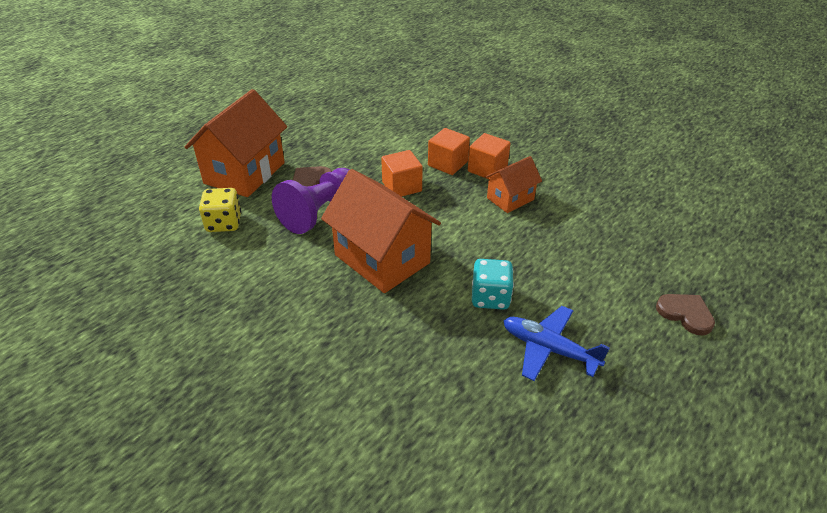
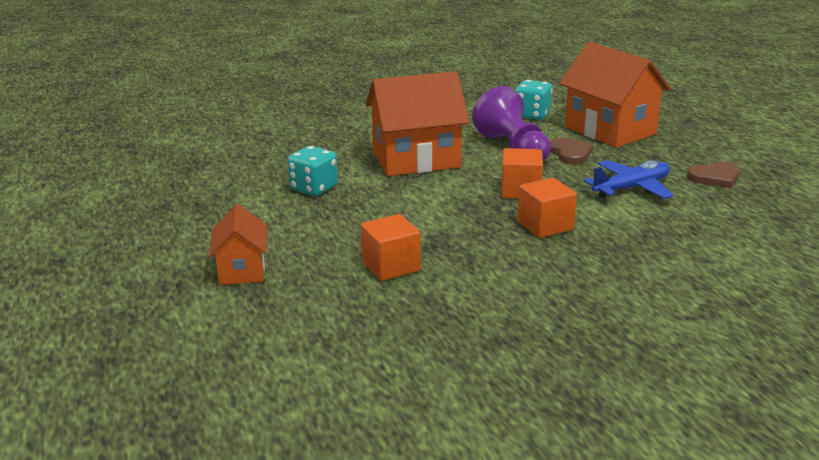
camera: 120 degrees right, 15 degrees down
yellow dice [199,188,241,232] -> turquoise dice [515,80,553,120]
orange cube [468,133,511,179] -> orange cube moved to [361,214,421,281]
orange house [485,156,542,213] -> orange house moved to [209,204,267,285]
blue plane [503,306,610,381] -> blue plane moved to [584,160,673,199]
brown heart [656,294,715,336] -> brown heart moved to [687,161,740,188]

